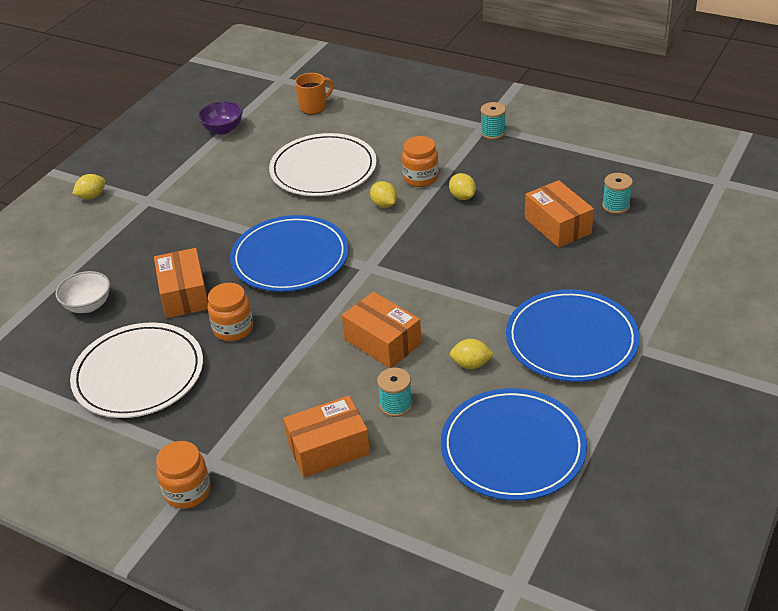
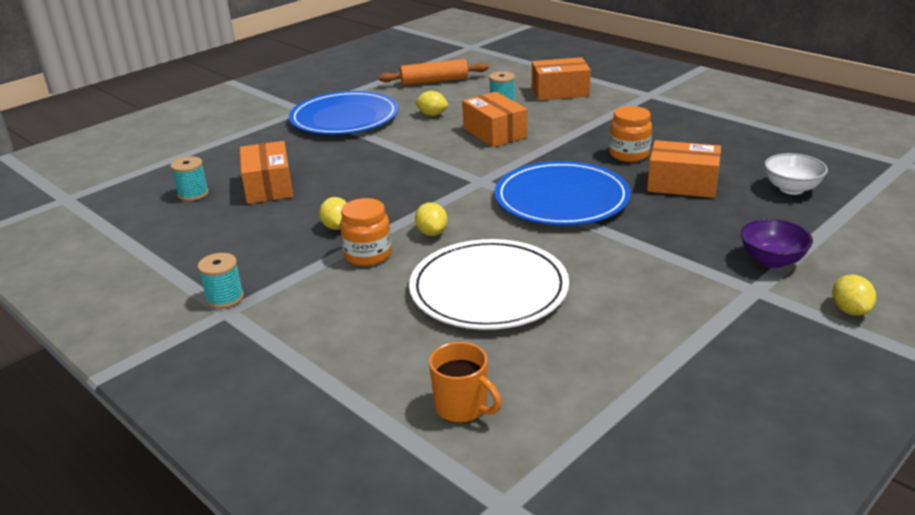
camera: 165 degrees left, 10 degrees down
white plate [70,322,203,418] -> none
yellow lemon [72,174,105,199] -> yellow lemon turned 75 degrees counterclockwise [832,274,876,316]
orange box [154,248,208,318] -> orange box turned 75 degrees counterclockwise [647,140,721,198]
orange jar [156,441,211,509] -> none
purple bowl [198,101,243,134] -> purple bowl moved to [740,219,813,268]
orange mug [295,73,334,114] -> orange mug turned 120 degrees counterclockwise [429,342,502,423]
blue plate [441,388,587,501] -> orange rolling pin [379,59,489,86]

